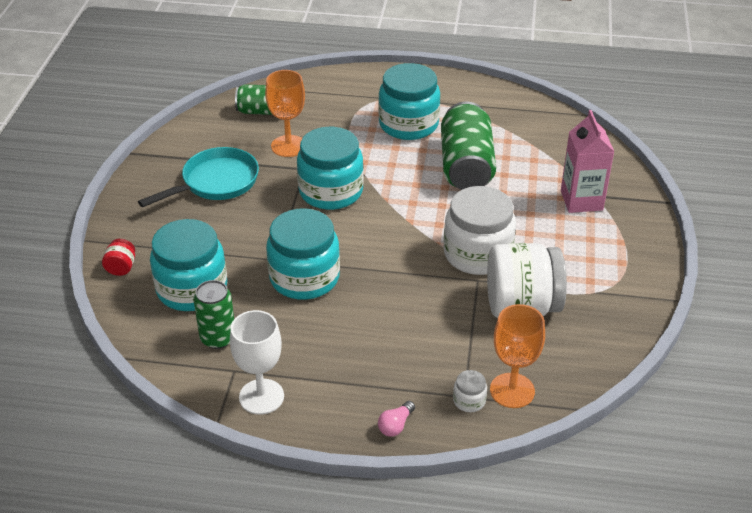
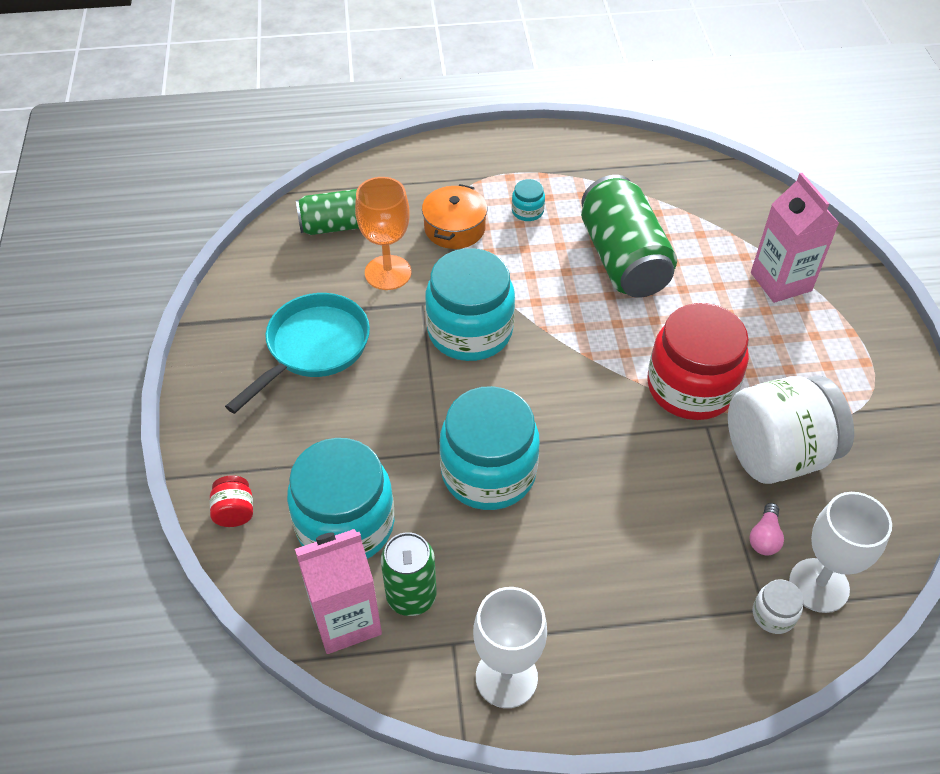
camera: 15 degrees left, 10 degrees up
turquoise jar [378,63,440,140] -> turquoise jar [512,179,545,221], size x0.42
pink light bulb [378,401,415,437] -> pink light bulb moved to [749,503,784,556]
white jar [443,186,516,275] -> red jar [647,303,749,420]
orange goblet [490,304,545,408] -> white goblet [789,492,892,613]
none -> pink carton [295,529,382,654]
none -> orange pot [422,184,487,249]

